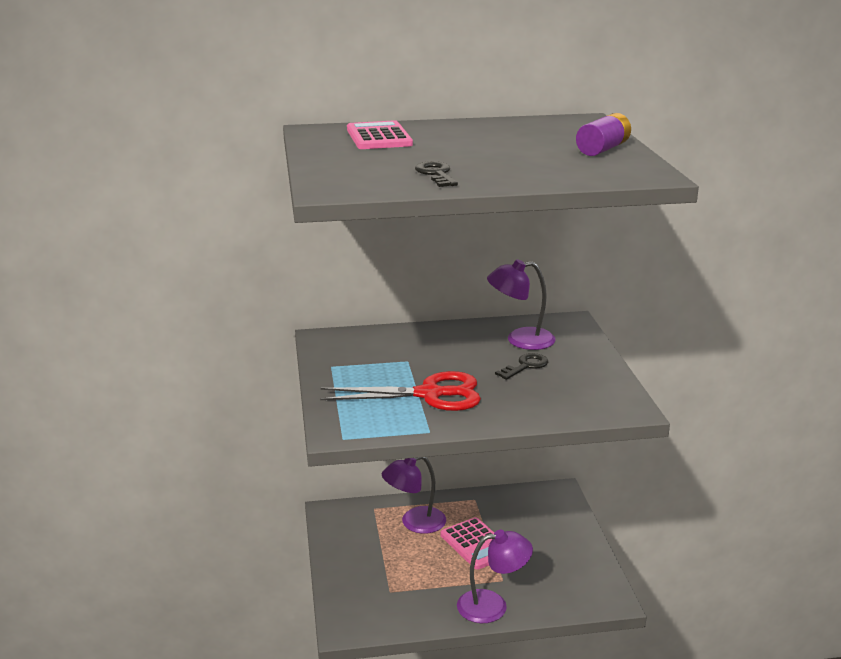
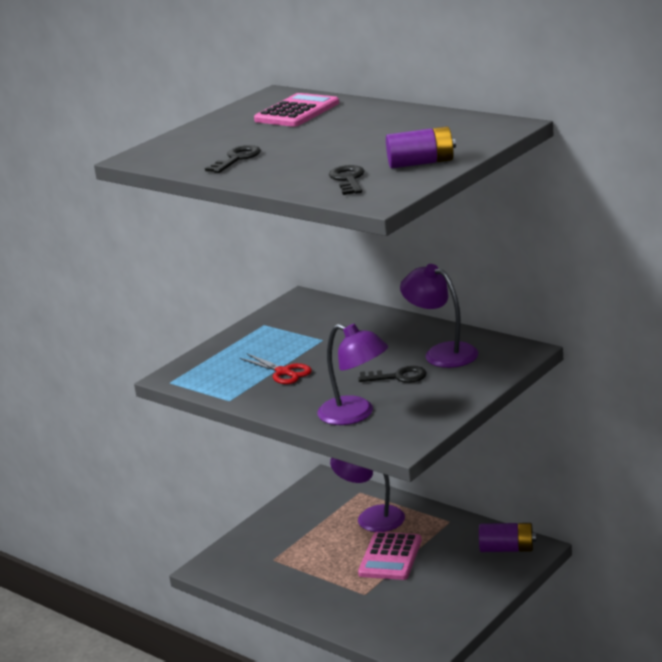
camera: 50 degrees right, 0 degrees up
red scissors [320,371,481,411] -> red scissors [240,354,312,384], size x0.55
purple lamp [457,530,533,623] -> purple lamp moved to [317,324,388,425]
none -> black key [329,165,364,195]
none -> purple battery [479,523,536,552]

